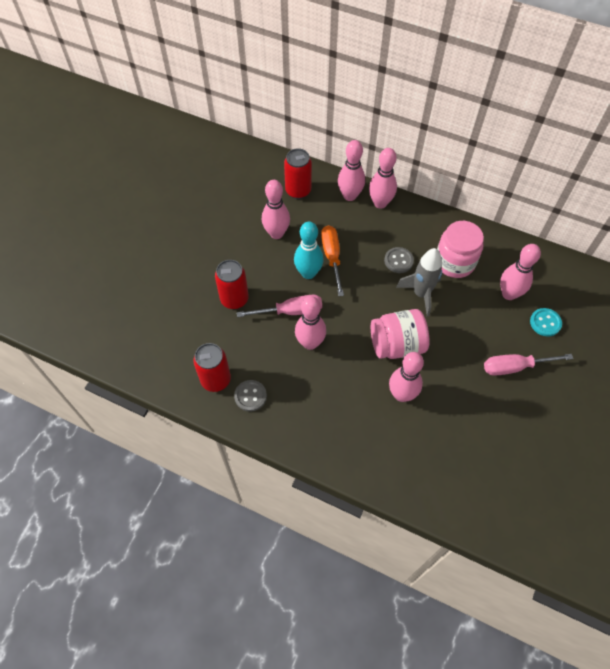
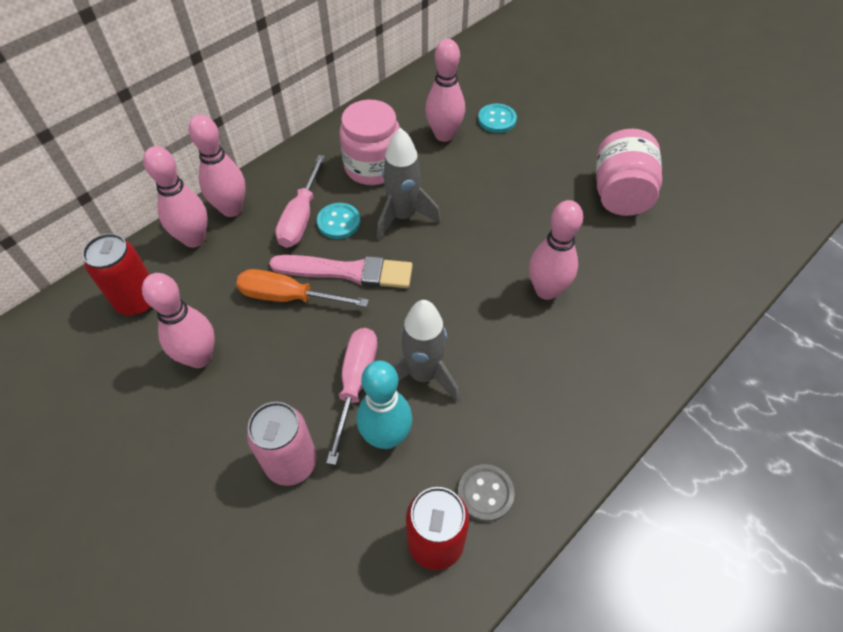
camera: 70 degrees left, 5 degrees down
red can [215,260,249,309] -> pink can [247,402,317,486]
turquoise bowling pin [294,222,324,279] -> turquoise bowling pin moved to [357,360,412,449]
pink bowling pin [295,296,326,350] -> grey rocket [392,300,459,402]
pink jar [371,309,430,359] -> pink jar moved to [596,129,662,216]
grey button [384,247,414,273] -> turquoise button [317,203,361,239]
pink screwdriver [484,354,573,376] -> pink screwdriver moved to [275,155,326,248]
none -> pink brush [269,255,413,288]

